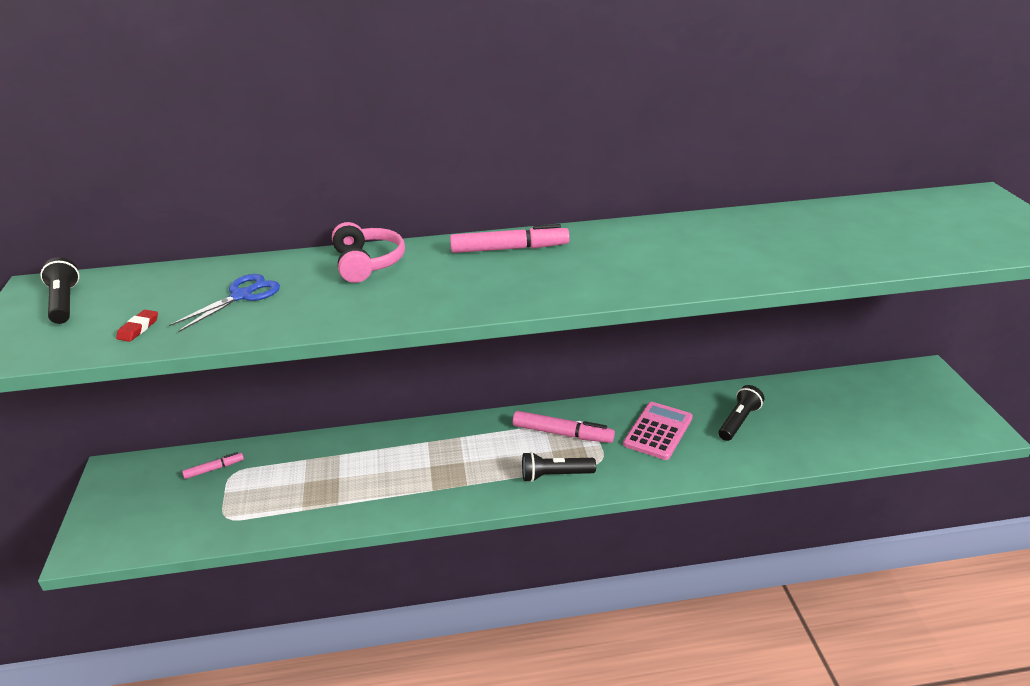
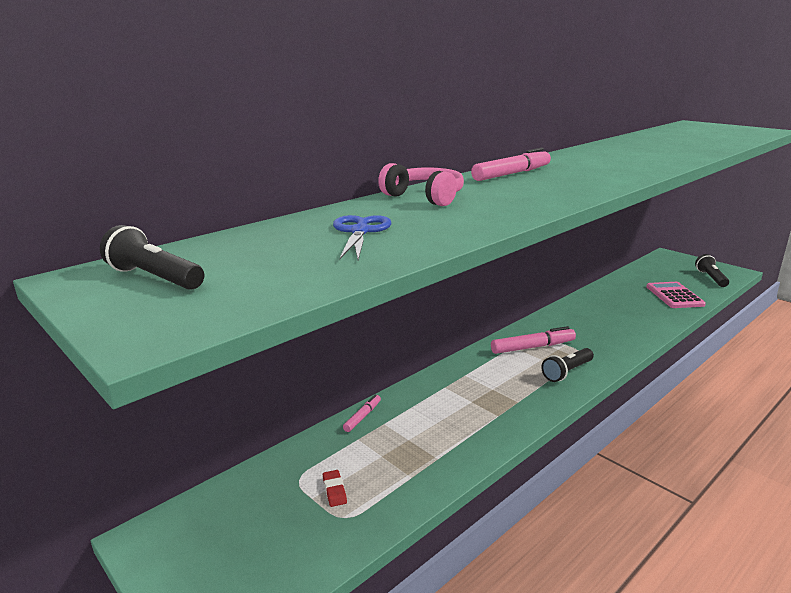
camera: 35 degrees left, 10 degrees down
red eraser [116,310,158,342] -> red eraser moved to [323,470,347,507]
pink marker [182,452,244,479] -> pink marker moved to [343,394,381,432]
pink calculator [623,402,693,460] -> pink calculator moved to [646,282,706,308]
black flashlight [719,385,764,441] -> black flashlight moved to [695,254,729,287]

